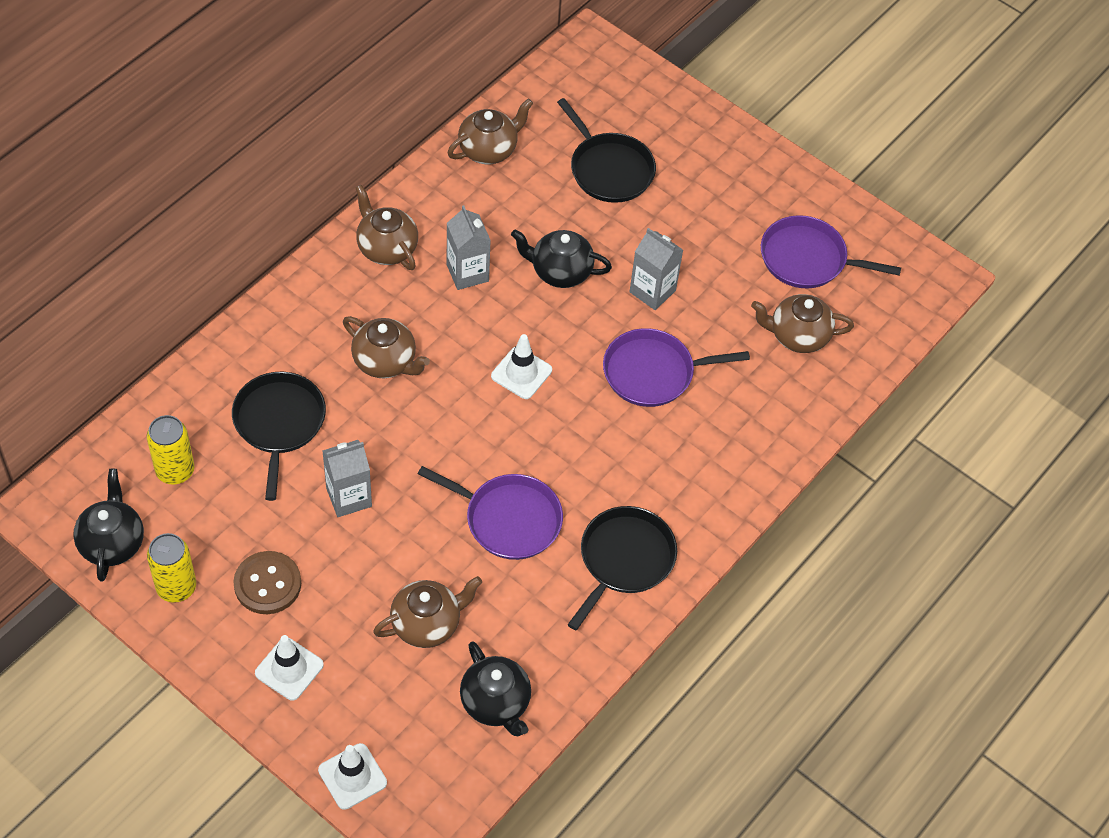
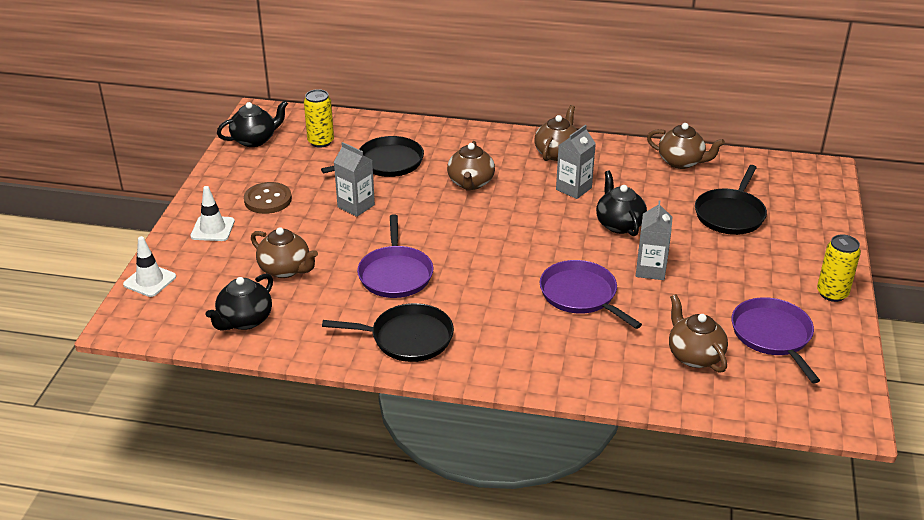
camera: 65 degrees right, 20 degrees down
yellow can [147,533,196,603] -> yellow can moved to [817,235,861,302]
white traffic cone [491,334,552,399] -> none

